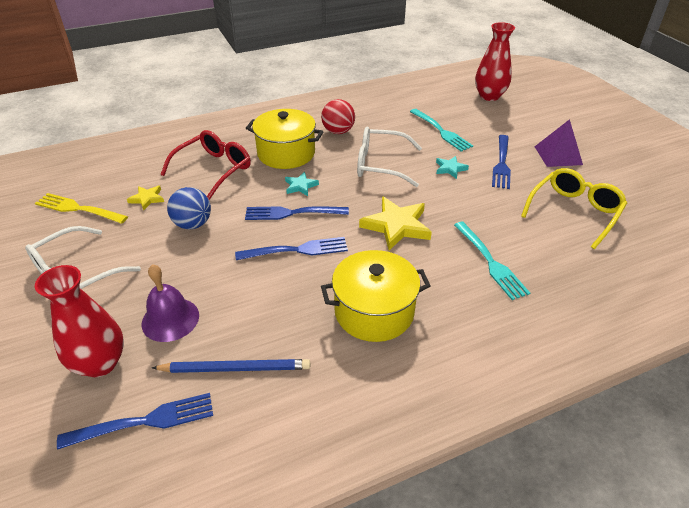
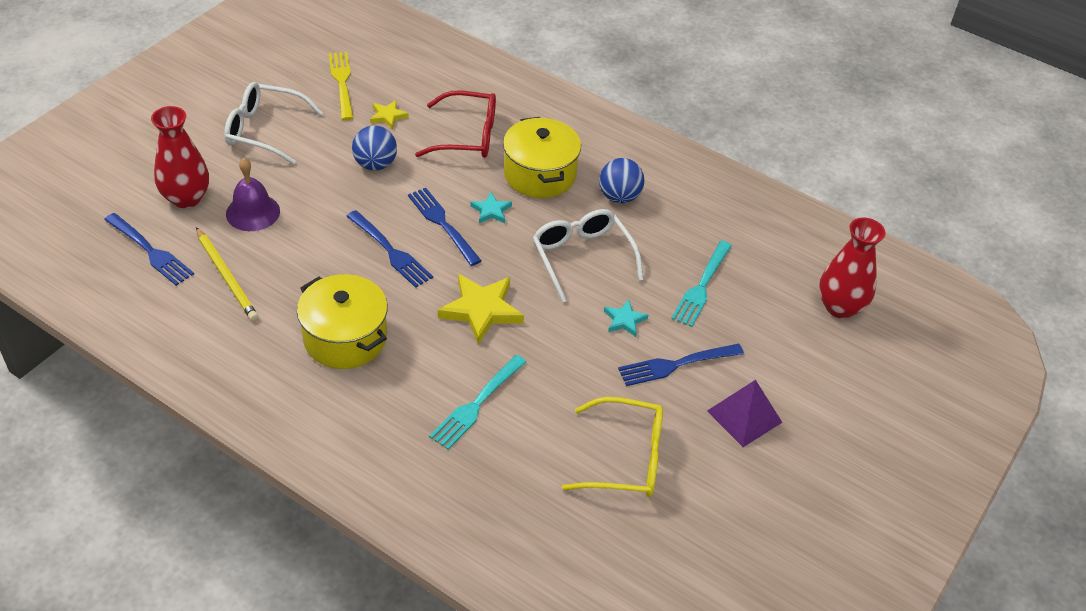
camera: 55 degrees right, 5 degrees up
blue pencil [152,359,310,373] -> yellow pencil [196,227,258,321]
red ball [321,99,355,134] -> blue ball [599,158,644,203]

